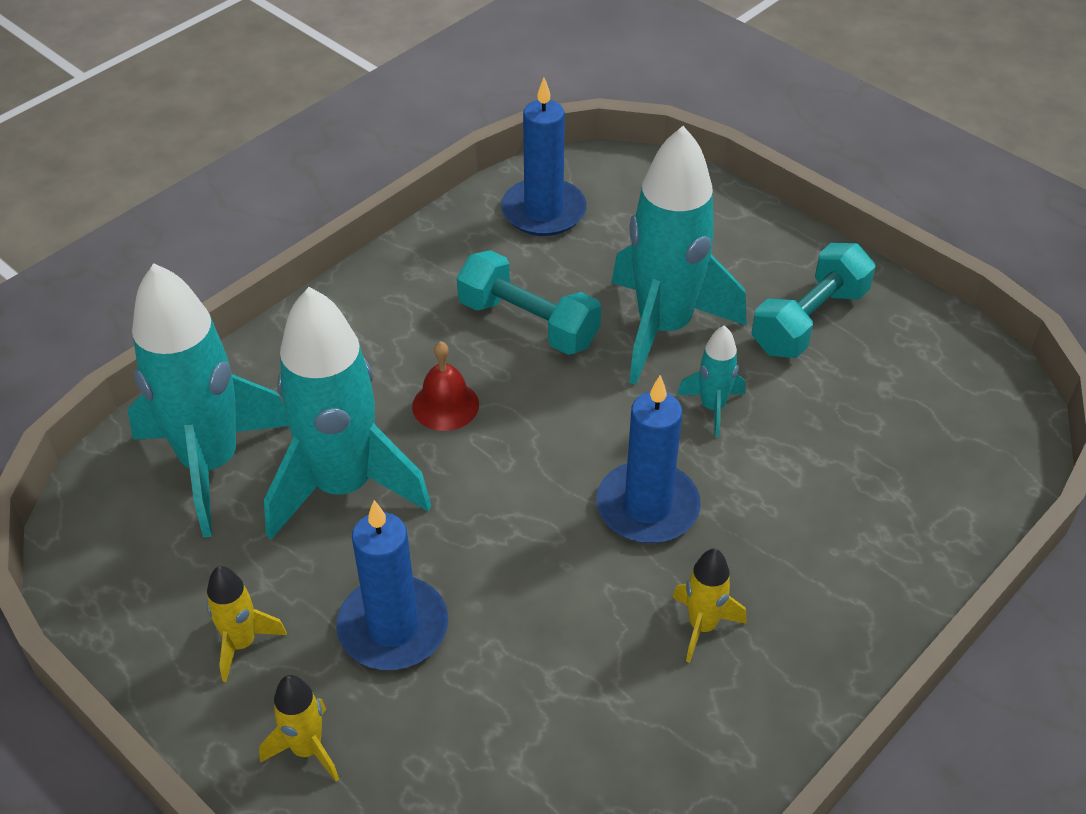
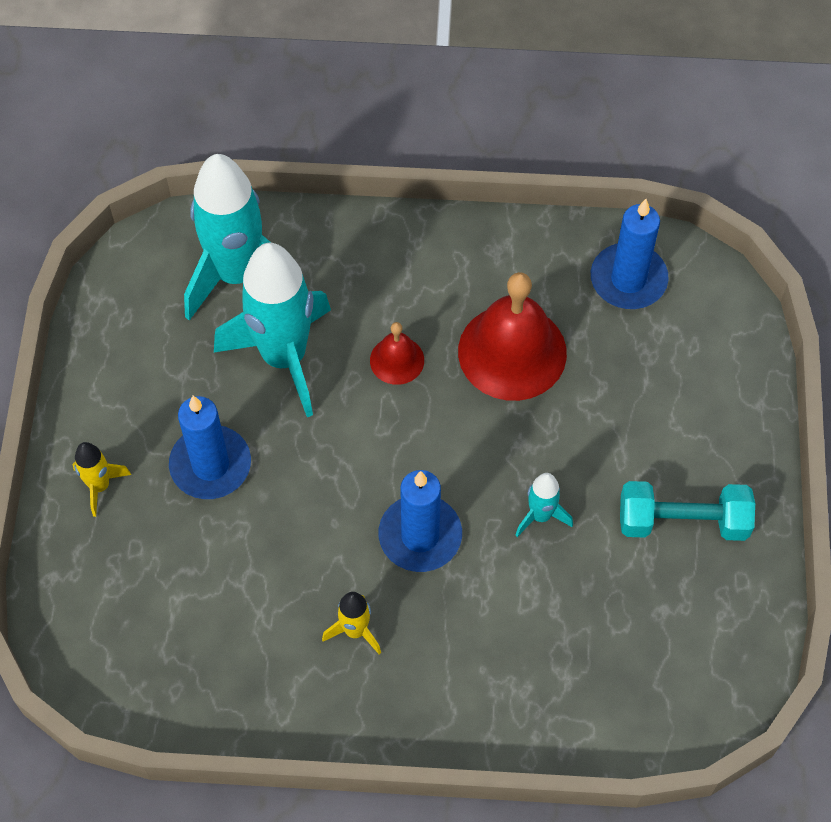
camera: 50 degrees right, 15 degrees up
yellow rocket [206,566,287,682] -> none
turquoise dumbbell [457,250,601,355] -> red bell [458,272,567,401]
turquoise rocket [611,126,747,385] -> none

